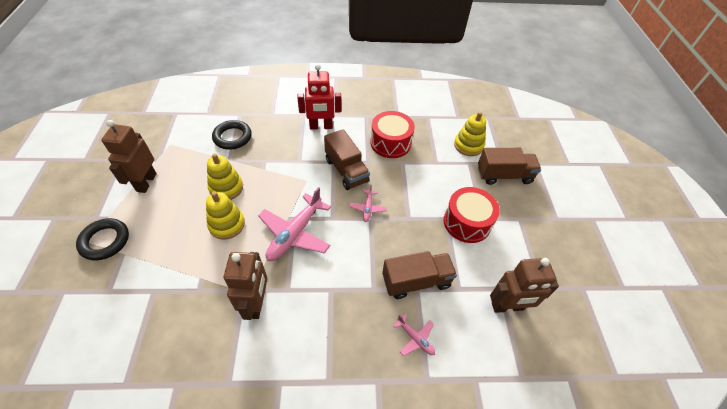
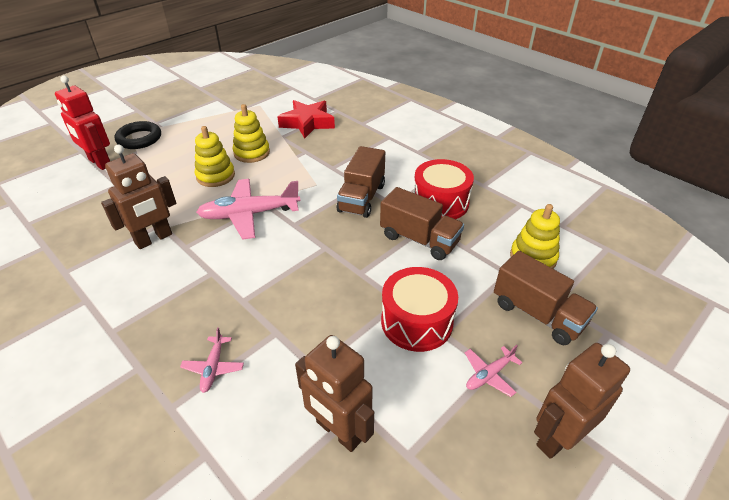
camera: 50 degrees right, 10 degrees down
brown robot [101,120,157,193] -> brown robot moved to [534,343,630,459]
black ring [212,120,252,150] -> red star [277,100,335,139]
red robot [297,64,341,130] -> red robot moved to [55,76,110,170]
pink plane [349,185,387,222] -> pink plane moved to [465,345,522,397]
brown truck [382,251,457,299] -> brown truck moved to [380,187,464,260]

